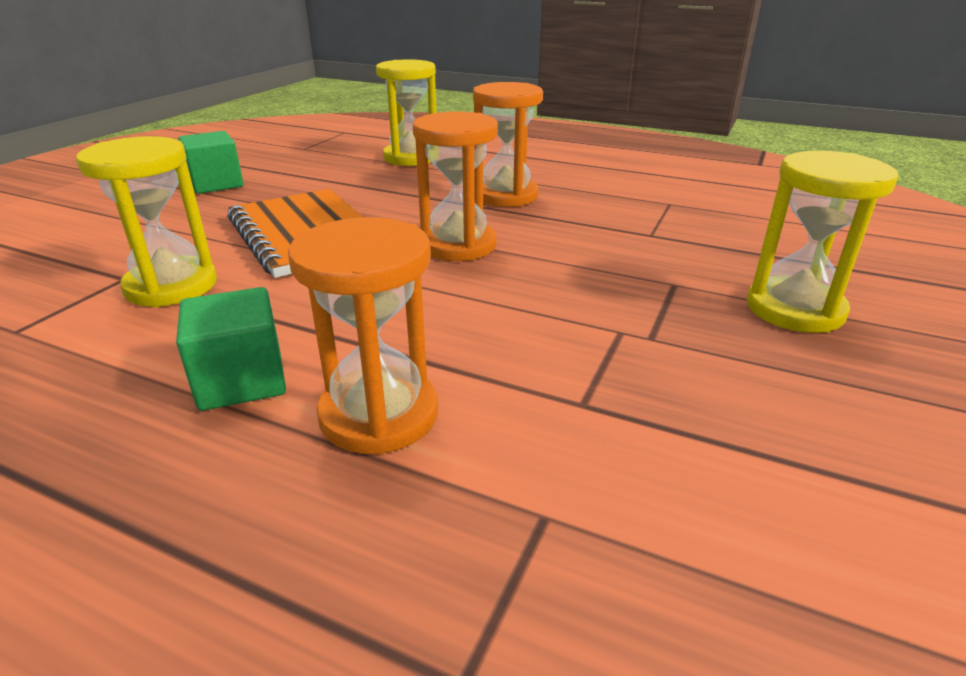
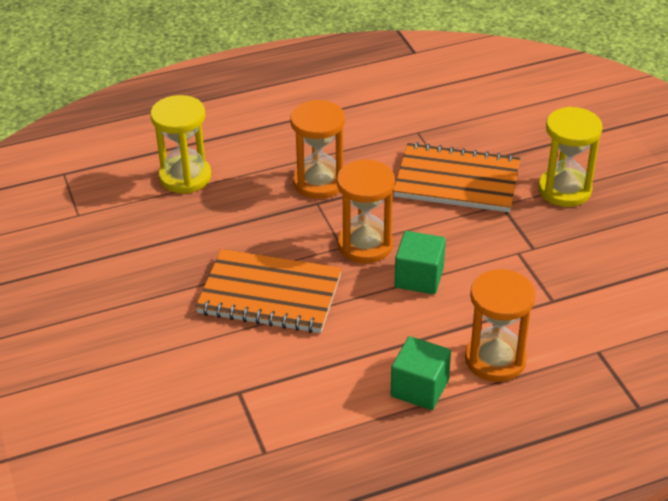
camera: 45 degrees left, 10 degrees up
yellow hourglass [76,136,217,307] -> none
green cube [178,131,243,194] -> green cube moved to [395,231,446,294]
none -> orange notebook [393,142,521,212]

